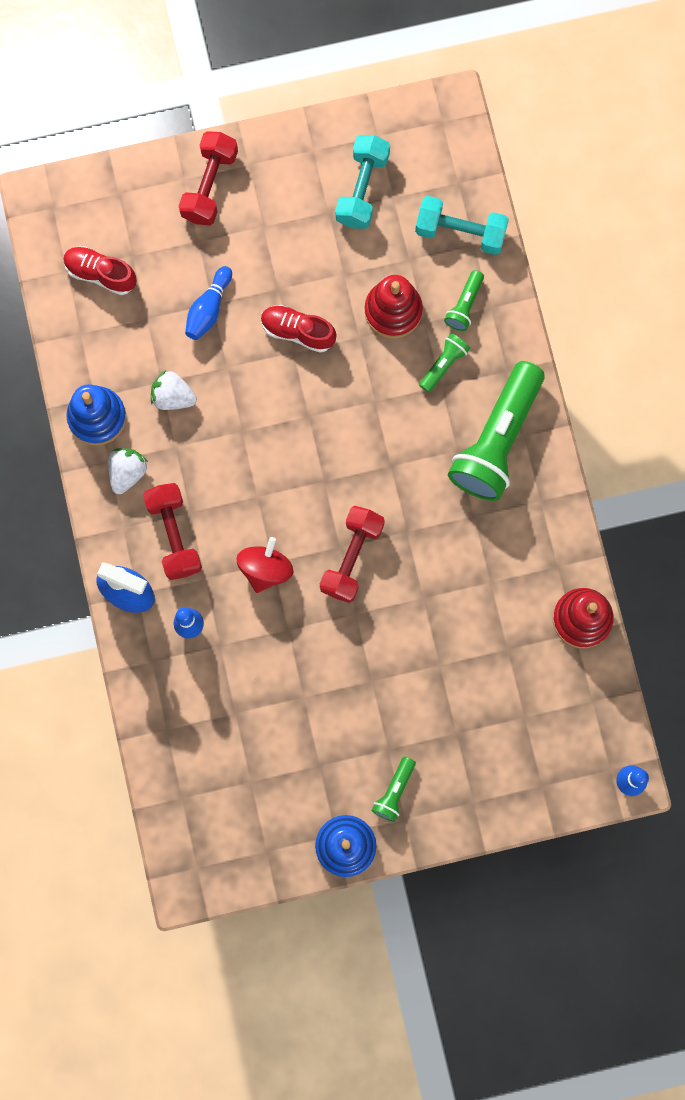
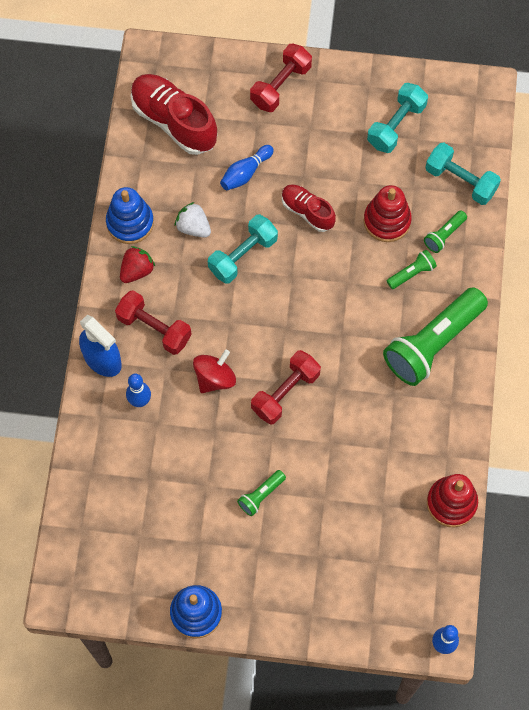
camera: 20 degrees right, 10 degrees down
red shoe [63,246,137,295] -> red shoe [130,74,217,155], size x1.71
white strawberry [108,448,148,494] -> red strawberry [120,246,155,283]
red dumbbell [143,483,202,580] -> red dumbbell turned 60 degrees counterclockwise [115,290,192,355]
green flashlight [371,757,416,822] -> green flashlight moved to [237,470,286,516]
none -> turquoise dumbbell [208,215,278,284]

